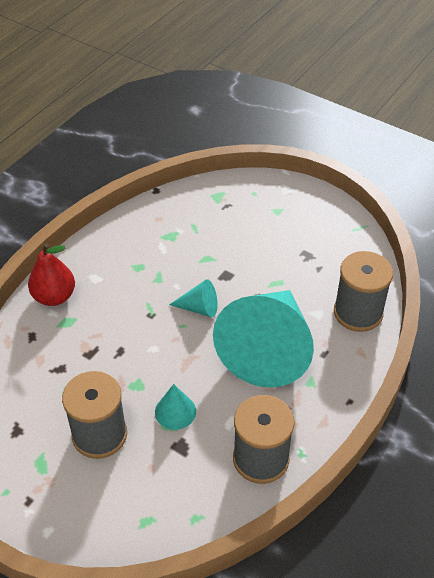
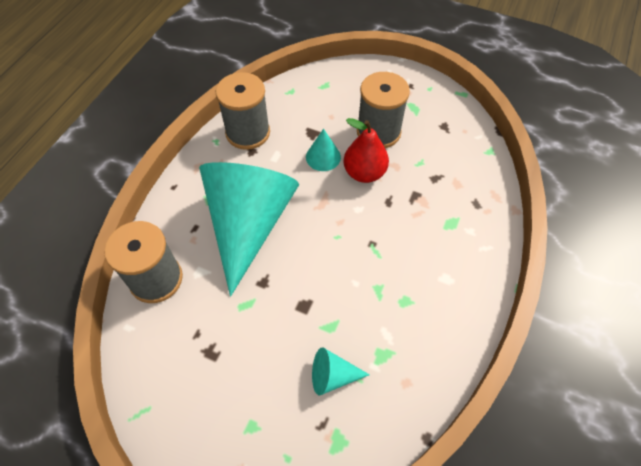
camera: 170 degrees right, 10 degrees up
red pear [28,243,75,306] -> red pear moved to [344,118,389,183]
turquoise cone [169,279,218,317] -> turquoise cone moved to [312,347,370,395]

